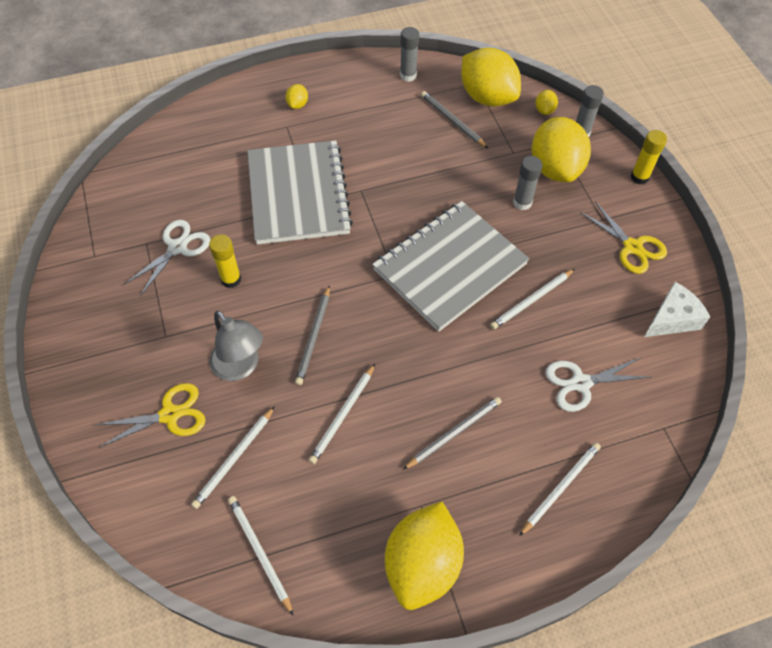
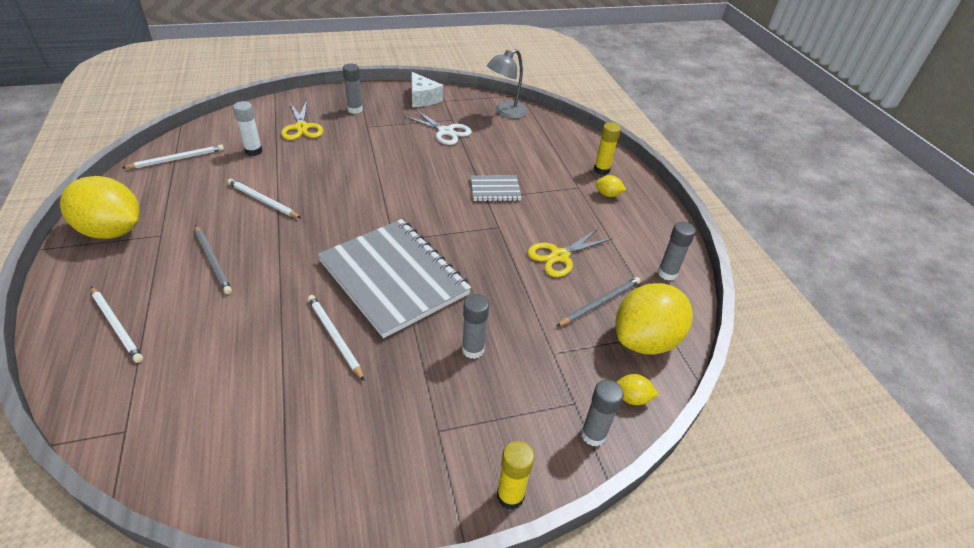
camera: 90 degrees right, 15 degrees down
white pencil [191,406,275,509] -> white glue stick [233,101,262,156]
yellow glue stick [209,234,241,288] -> yellow glue stick moved to [594,122,621,175]
grey lamp [209,311,263,381] -> grey lamp moved to [487,49,528,119]
grey notebook [247,140,353,245] -> grey notebook [470,175,522,201], size x0.45
grey pencil [295,285,330,385] -> none
yellow lemon [532,117,591,182] -> none
white scissors [545,357,651,412] -> none
yellow scissors [580,201,667,274] -> yellow scissors moved to [528,229,612,277]
white cheese [644,282,710,337] -> white cheese moved to [411,72,443,107]
none -> grey glue stick [343,64,363,114]

